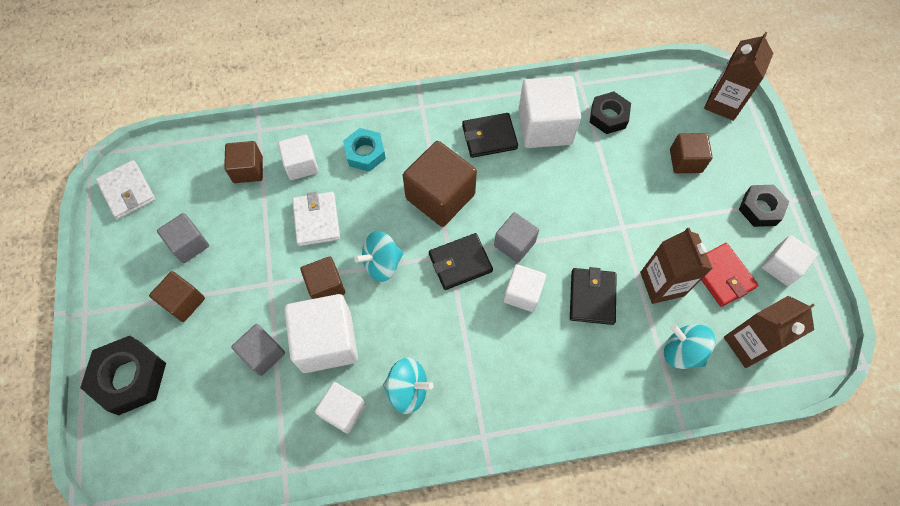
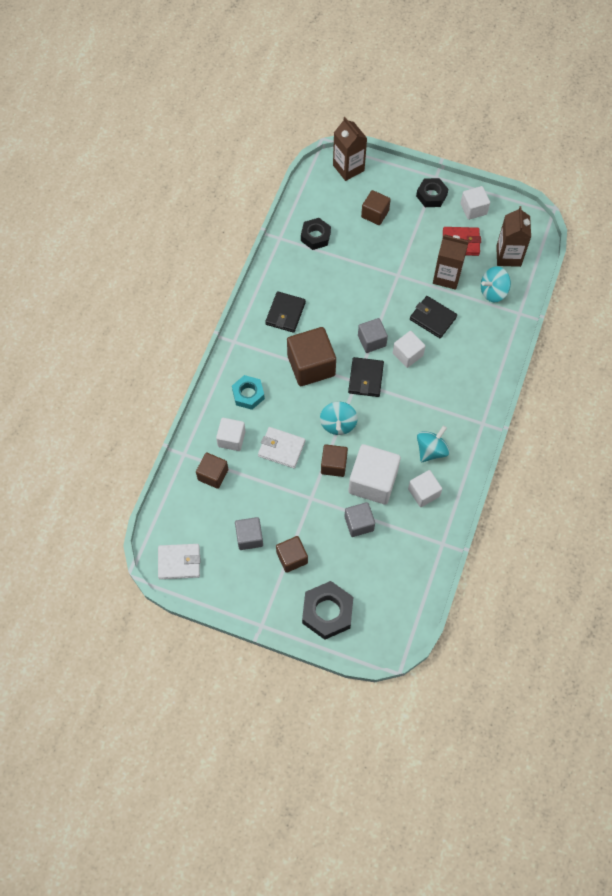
camera: 60 degrees left, 0 degrees up
white cube [518,76,581,148] -> none

